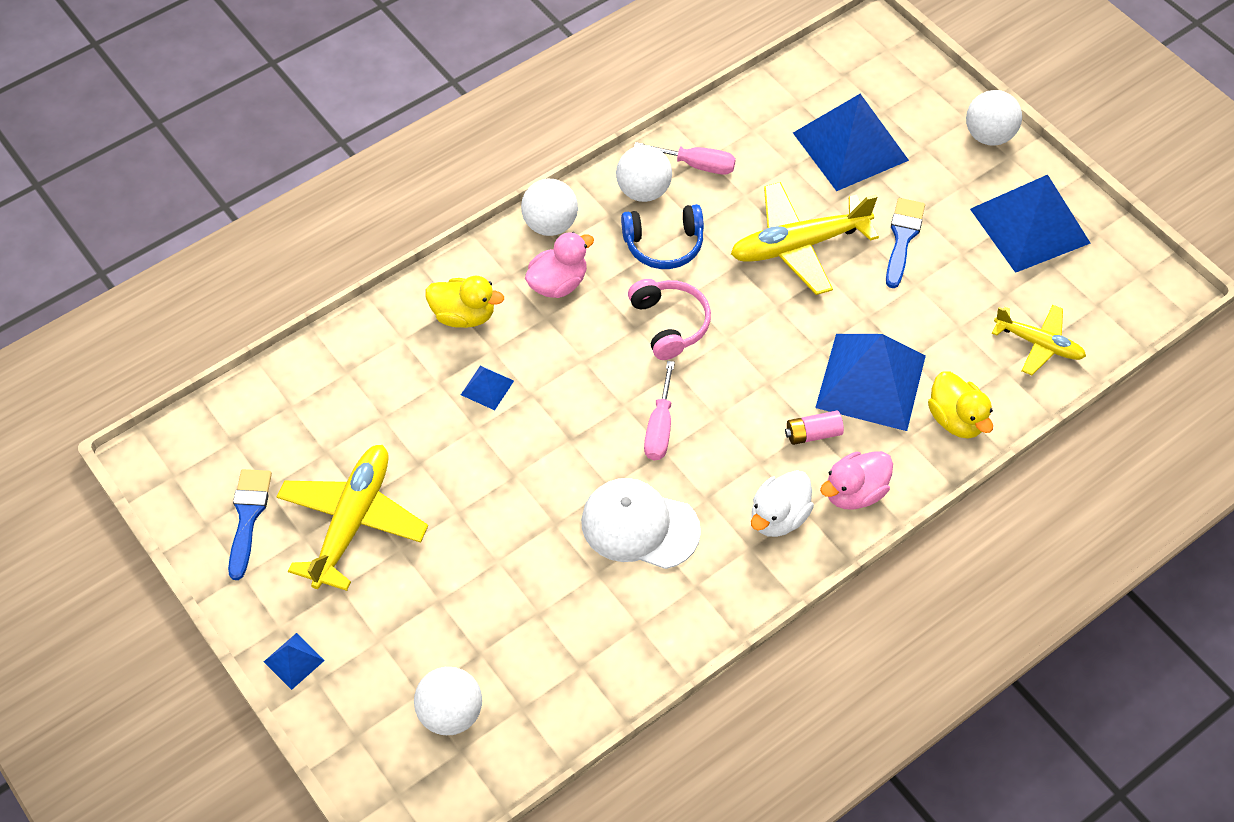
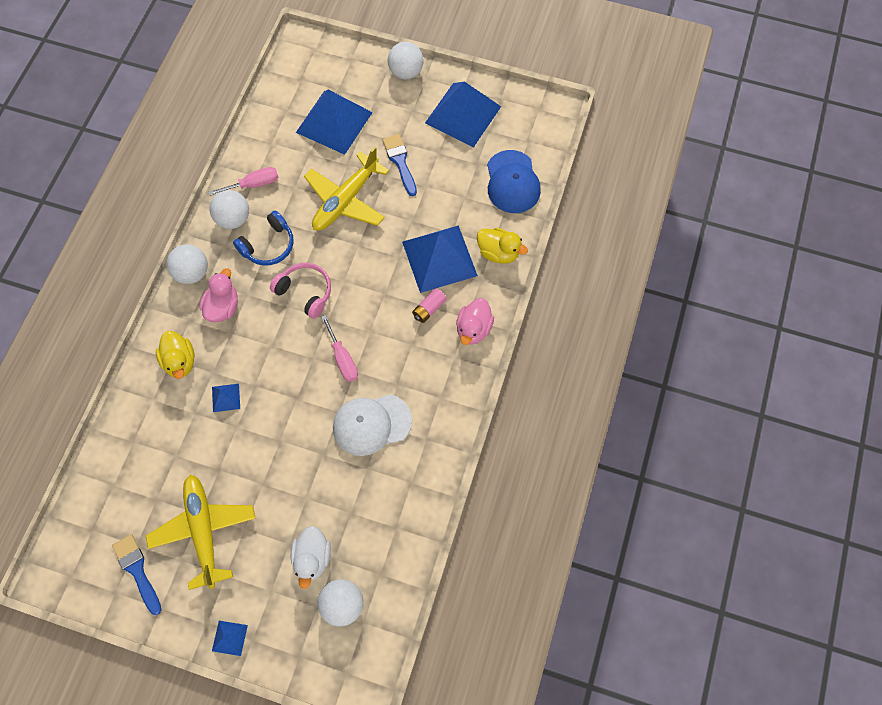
camera: 35 degrees left, 10 degrees up
yellow duck [425,276,504,328] -> yellow duck turned 90 degrees clockwise [156,331,195,379]
white duck [751,470,814,537] -> white duck moved to [290,526,331,589]
yellow plane [992,305,1086,375] -> blue cap [487,150,541,213]

